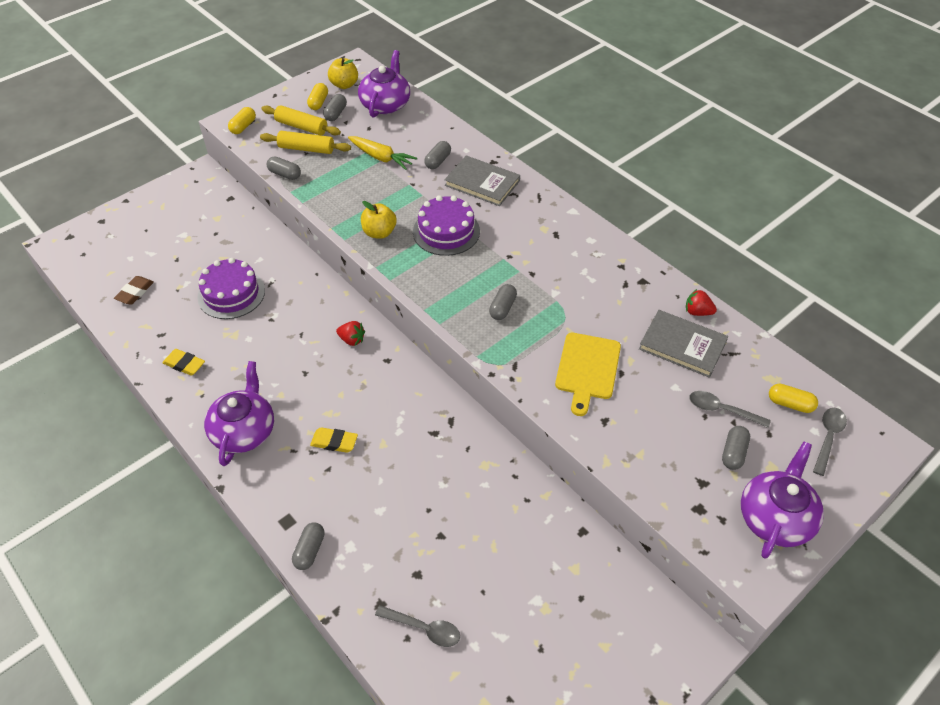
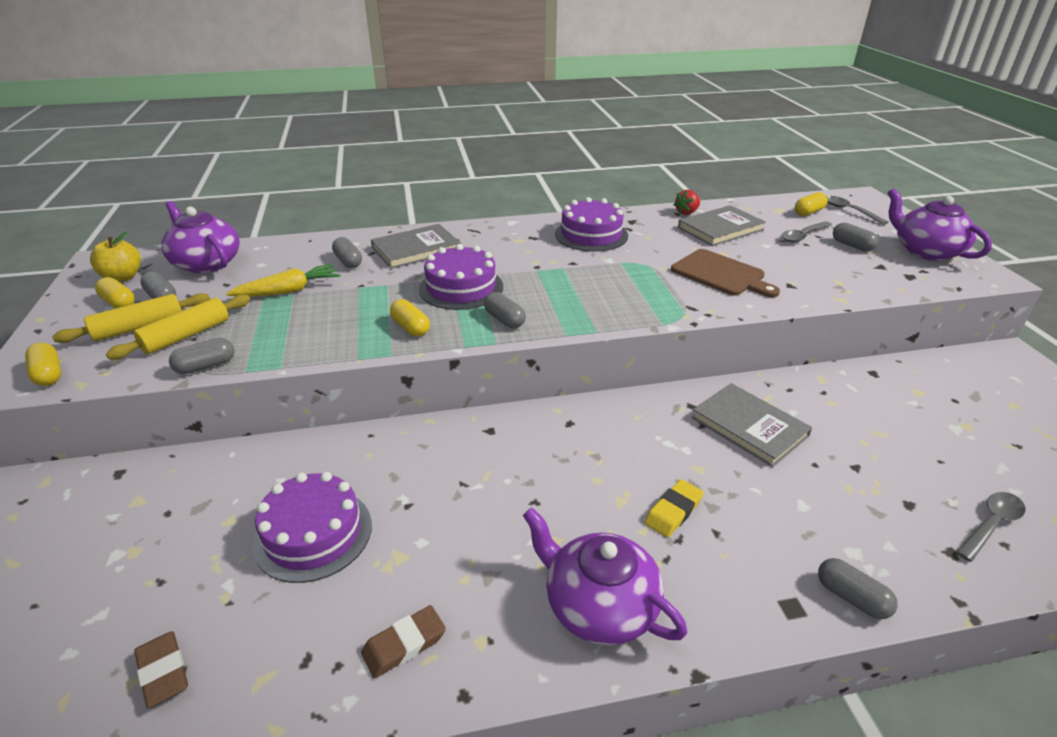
camera: 60 degrees left, 15 degrees down
yellow eraser [162,349,205,376] -> brown eraser [361,605,446,678]
red strawberry [336,321,365,346] -> none
yellow apple [361,201,397,239] -> yellow capsule [390,299,430,337]
grey capsule [489,284,517,320] -> grey capsule moved to [484,292,526,328]
yellow cutting board [555,333,621,416] -> brown cutting board [671,249,780,297]
none -> purple cake [555,197,628,252]
none -> grey book [691,383,812,467]

